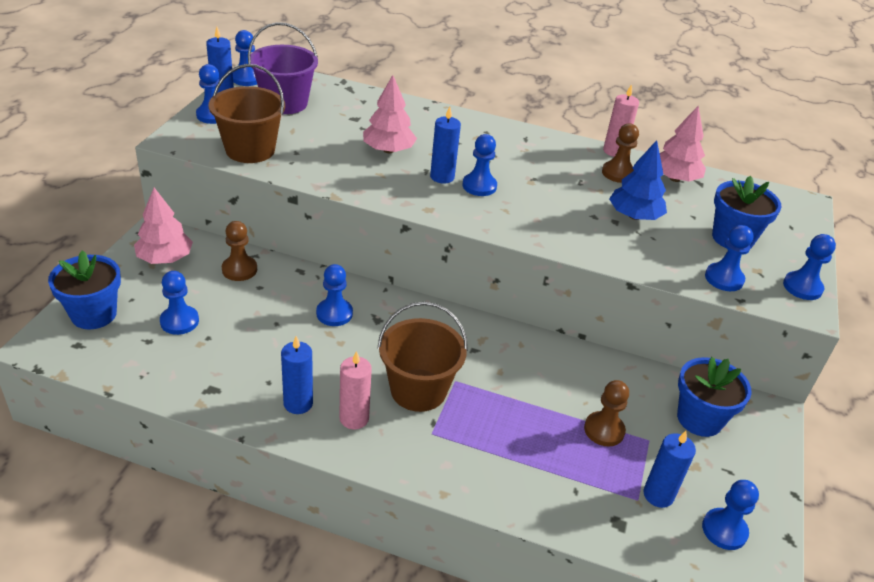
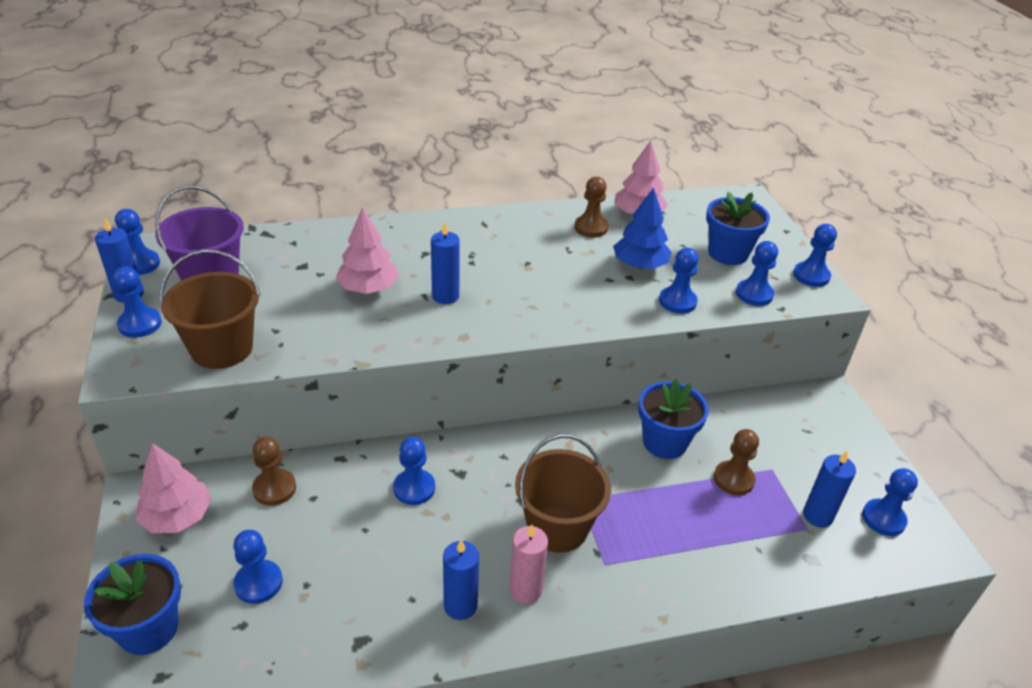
camera: 30 degrees left, 0 degrees up
blue pawn [463,134,497,196] -> blue pawn moved to [659,248,699,314]
pink candle [603,84,639,157] -> none
blue flower pot [677,357,752,437] -> blue flower pot moved to [638,379,709,459]

